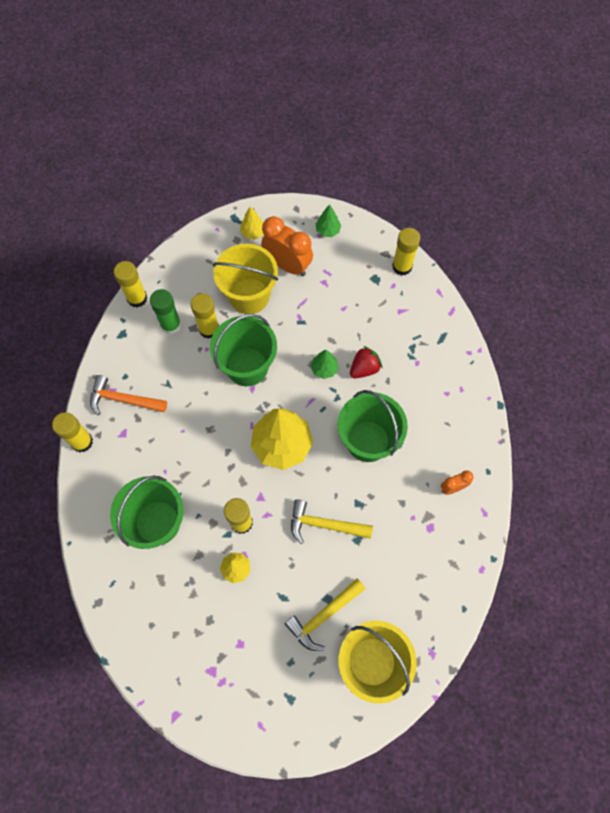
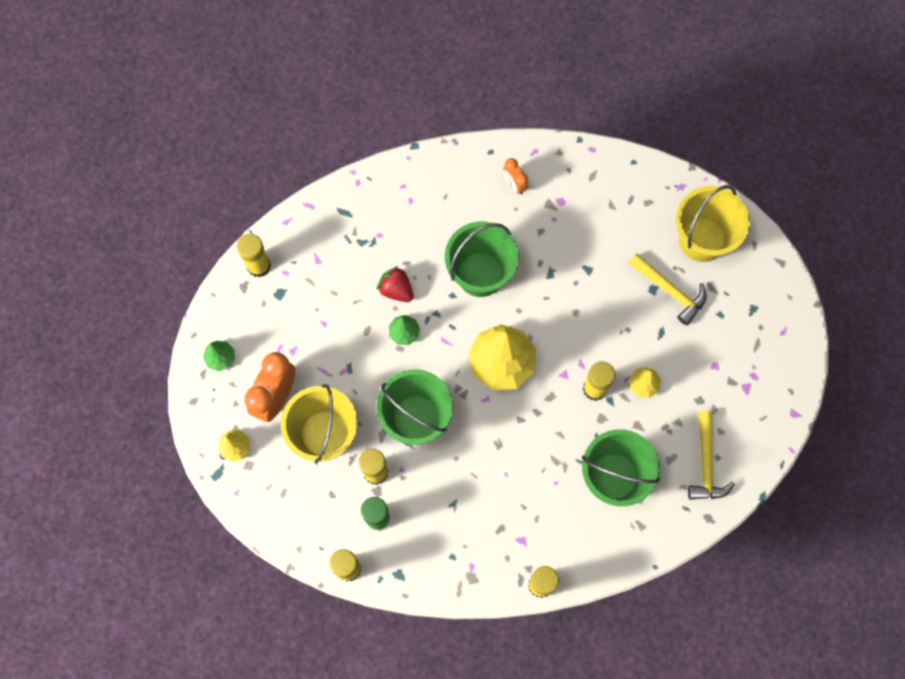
camera: 100 degrees left, 5 degrees up
orange hammer [90,375,167,415] -> none
yellow hammer [291,499,373,544] -> yellow hammer moved to [688,411,735,500]

